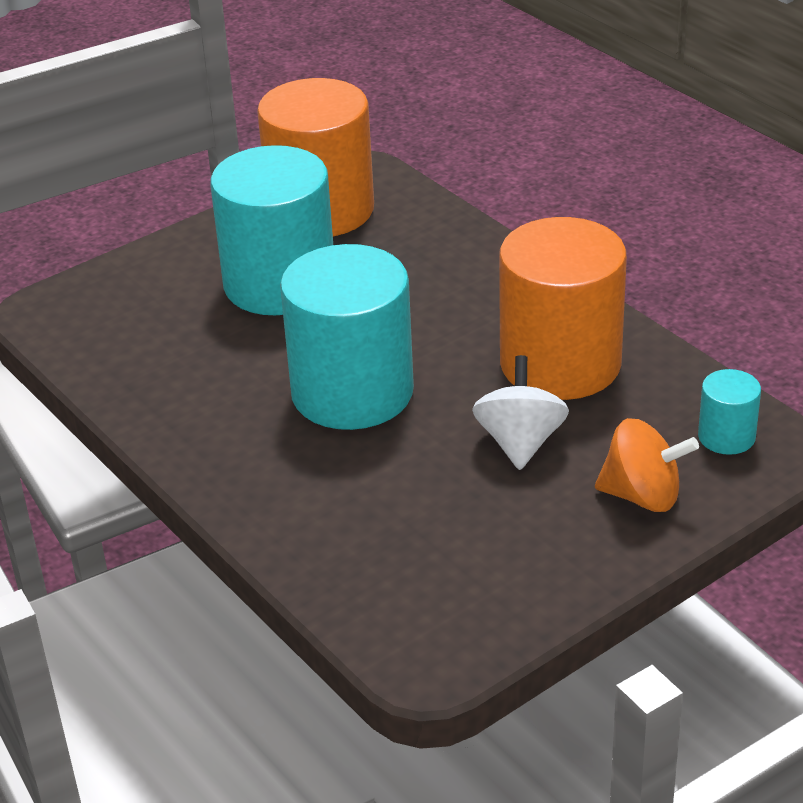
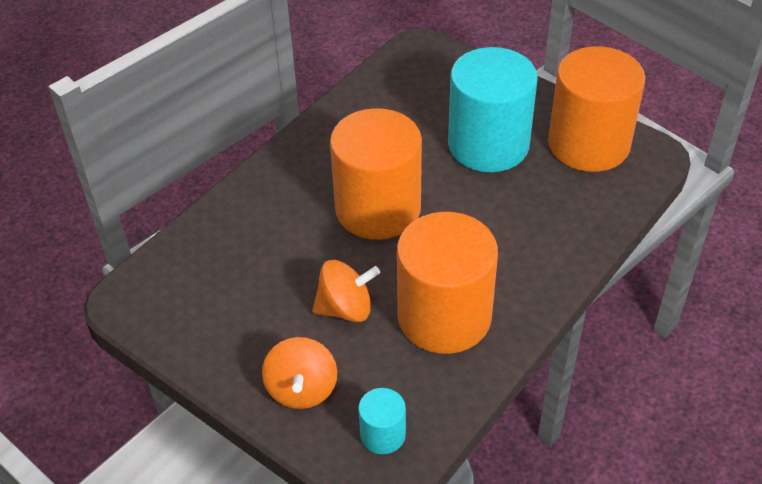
camera: 75 degrees right, 10 degrees up
turquoise cylinder [280,244,414,430] -> orange cylinder [330,108,422,240]
white spinning top [472,355,569,470] -> orange spinning top [312,260,380,322]

